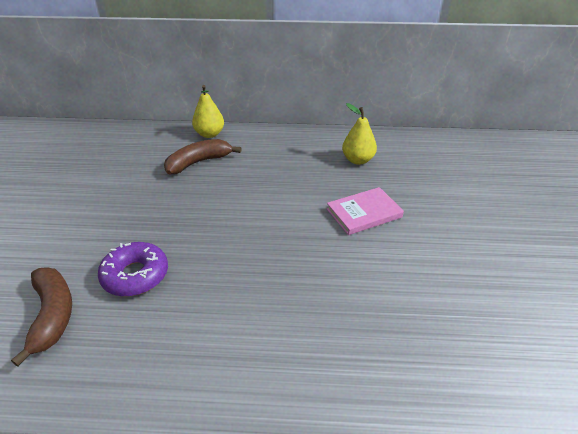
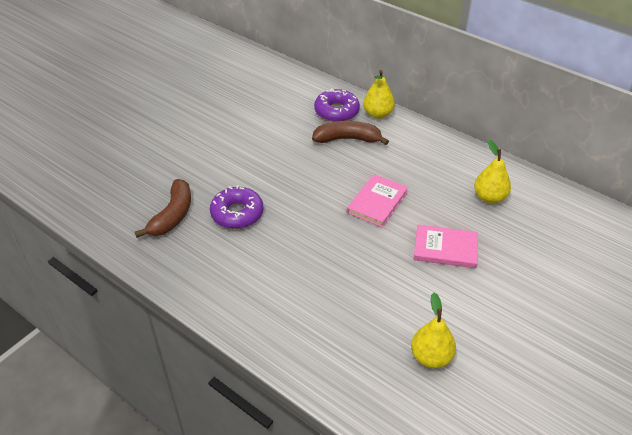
camera: 35 degrees right, 5 degrees up
none -> purple donut [314,88,360,122]
none -> pink book [347,174,408,228]
none -> yellow pear [411,293,456,368]

